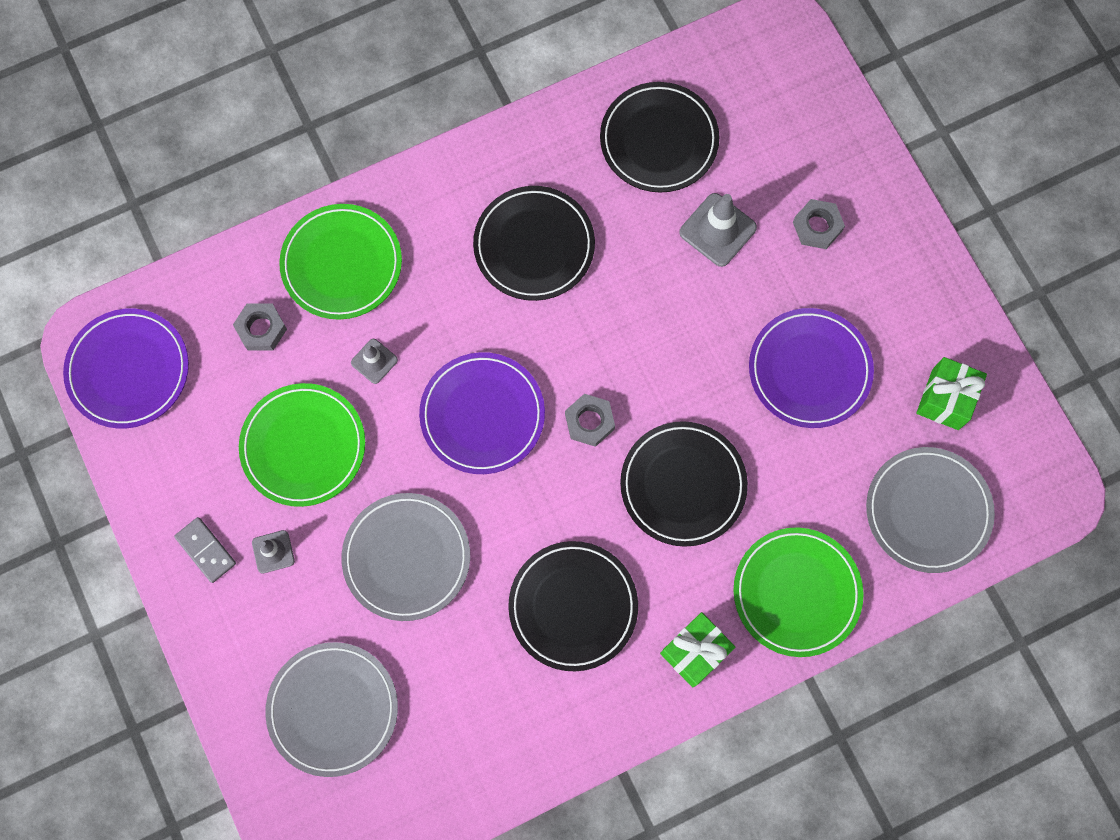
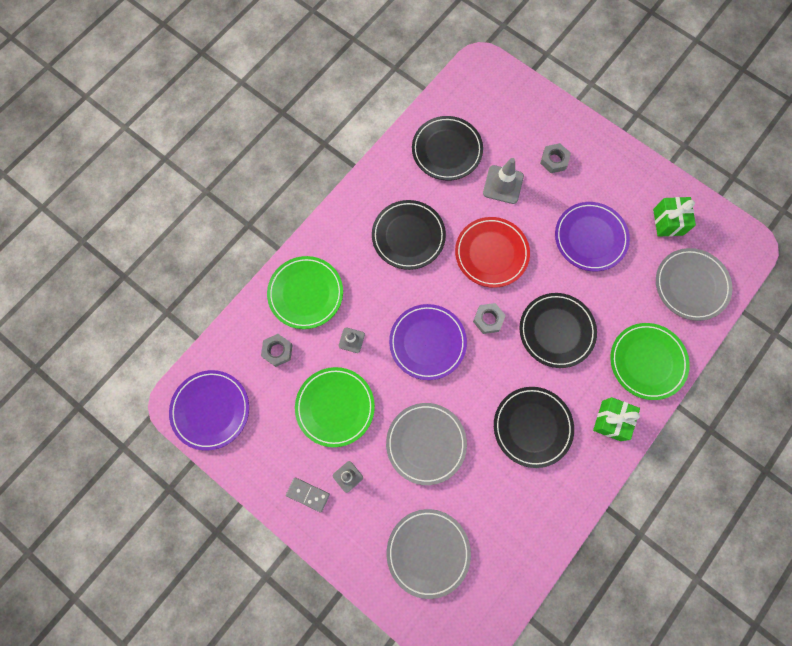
camera: 25 degrees left, 0 degrees up
none -> red plate [455,217,530,288]

